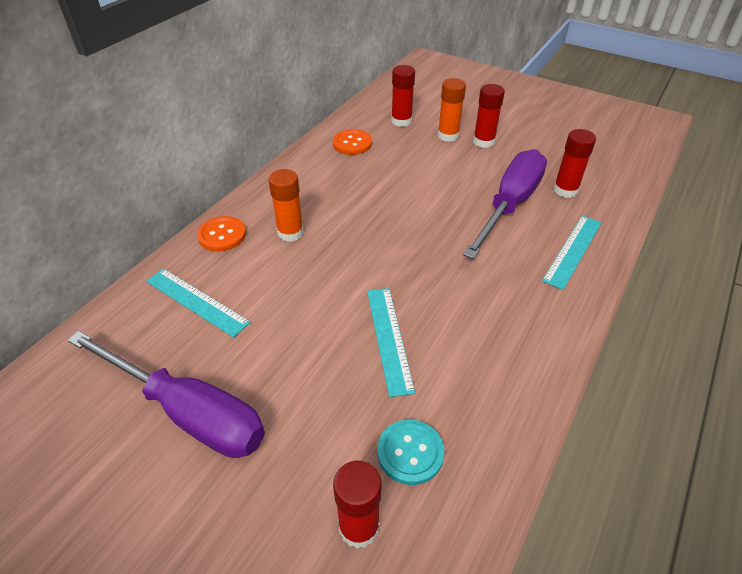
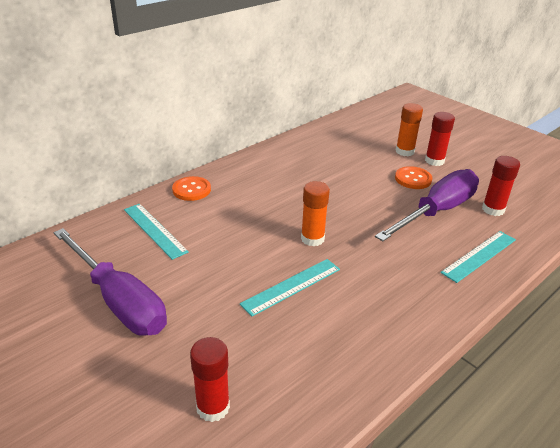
camera: 15 degrees right, 10 degrees down
orange glue stick [268,169,304,242] -> orange glue stick moved to [301,181,330,246]
orange button [333,129,372,155] -> orange button moved to [395,166,432,189]
turquoise ruler [367,288,415,397] -> turquoise ruler turned 45 degrees clockwise [240,259,340,316]
turquoise button [377,419,444,485] -> none
red glue stick [391,65,415,127] -> none

